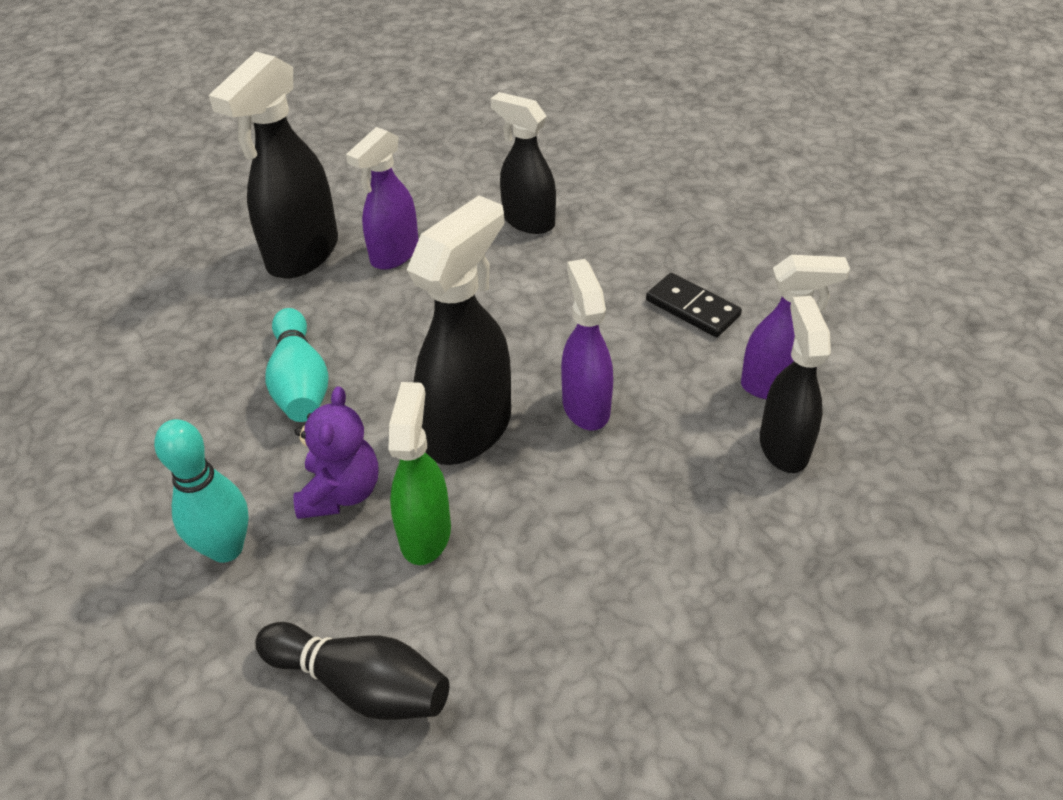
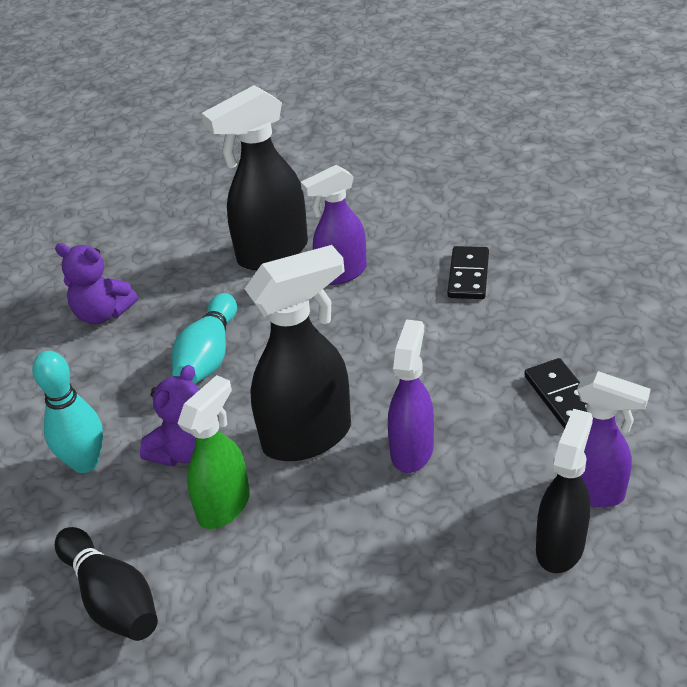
camera: 30 degrees right, 5 degrees down
black spray bottle [490,92,556,234] -> black domino [448,246,489,299]
none -> purple teddy bear [55,243,138,324]

